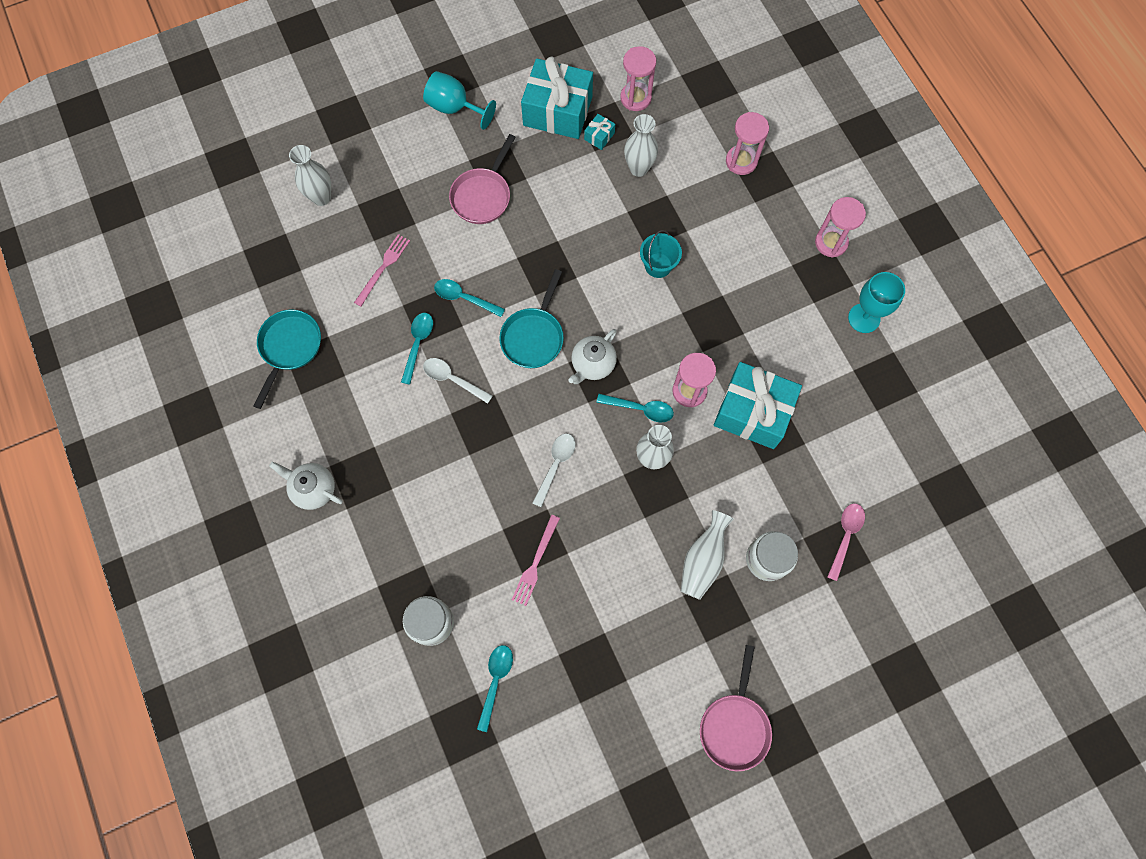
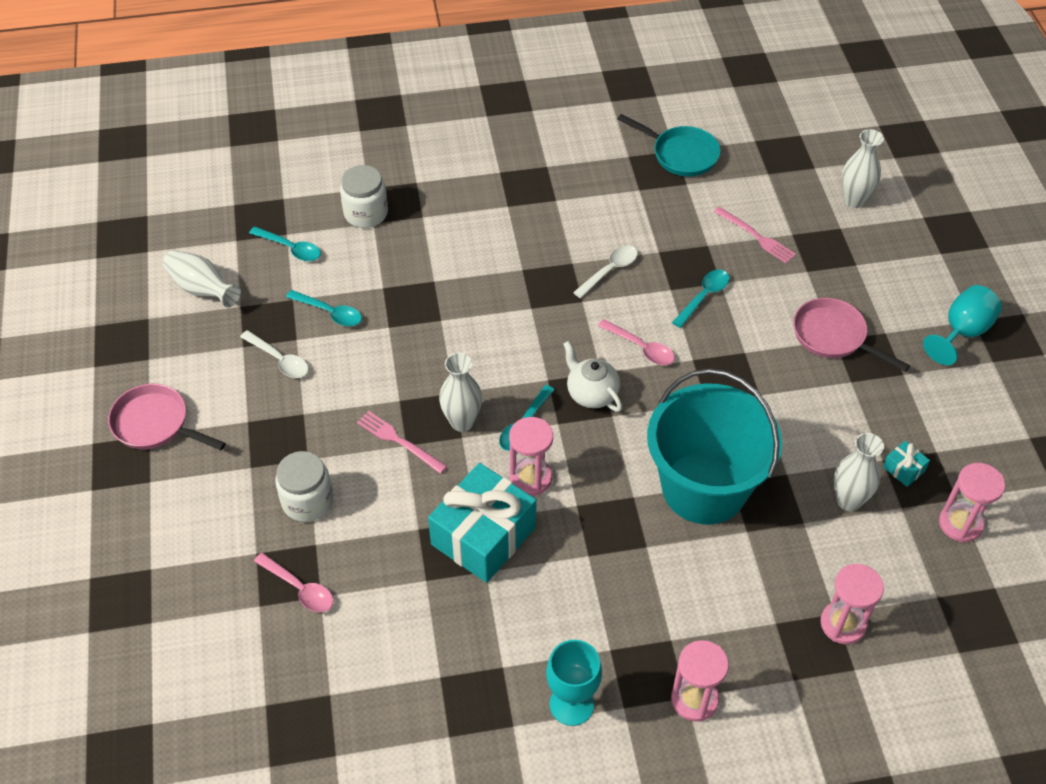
camera: 105 degrees right, 20 degrees down
white teapot [269,462,343,510] -> none
turquoise spoon [401,313,433,385] -> turquoise spoon moved to [286,290,362,327]
turquoise pan [499,269,564,368] -> pink spoon [598,319,675,365]
pink fork [512,515,560,606] -> pink fork moved to [357,411,447,474]
turquoise gift [521,56,593,139] -> none
white spoon [533,433,576,507] -> white spoon moved to [240,330,309,378]
turquoise bucket [640,230,682,278] -> turquoise bucket [647,368,782,525], size x2.43
white vase [681,510,734,600] -> white vase moved to [162,250,241,308]

